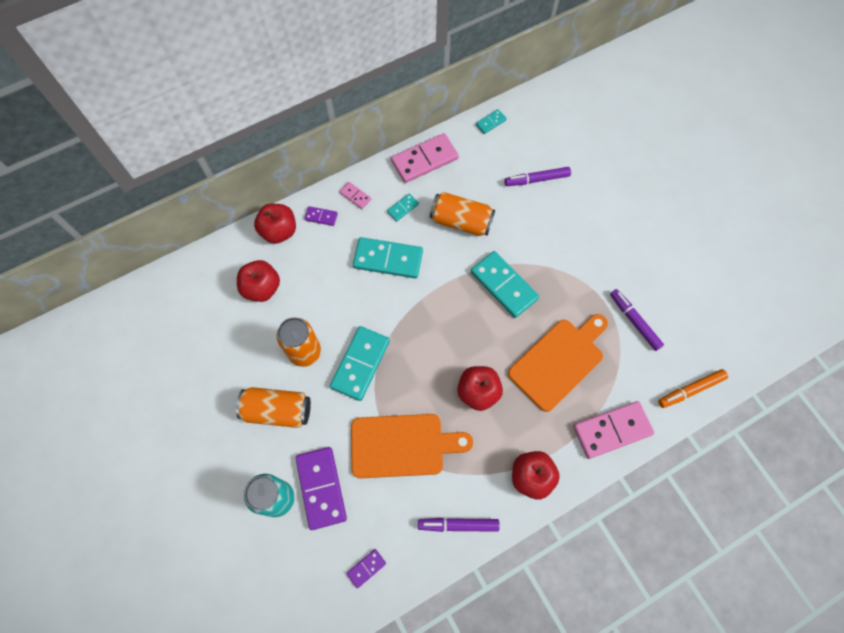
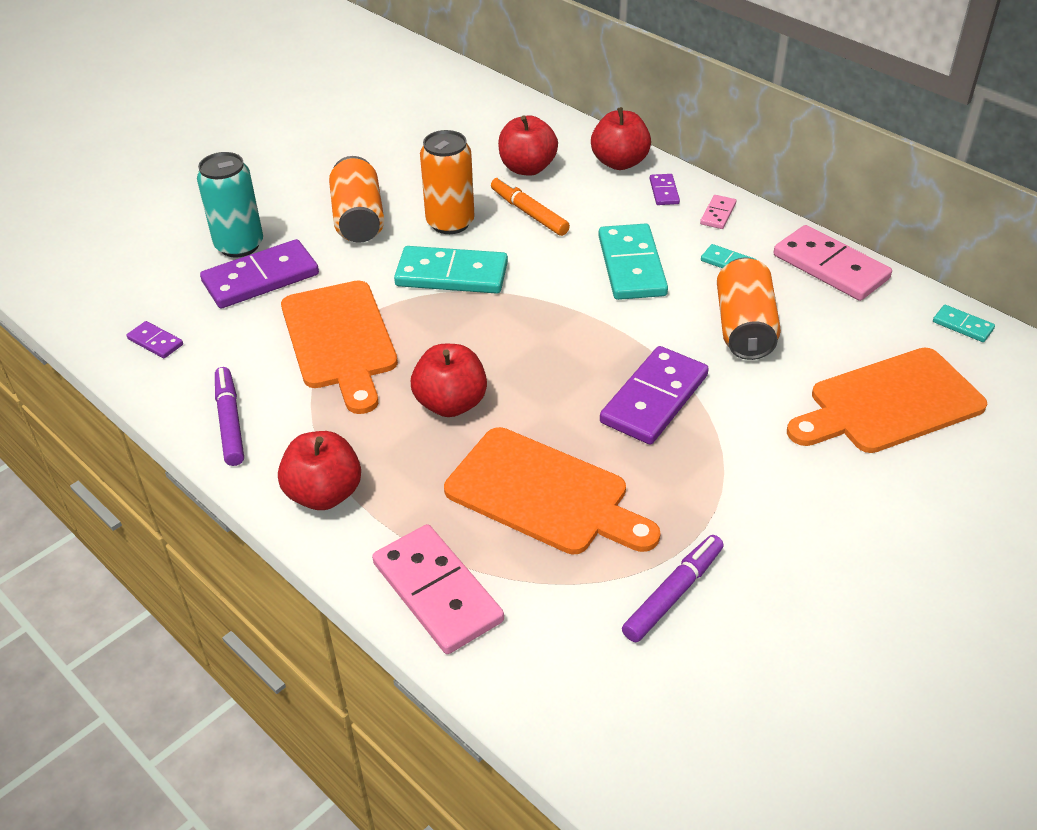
camera: 75 degrees right, 25 degrees down
turquoise domino [471,251,539,318] -> purple domino [600,346,709,445]
purple marker [504,167,571,186] -> orange cutting board [787,348,987,453]
orange marker [658,369,728,408] -> orange marker moved to [491,176,570,236]

